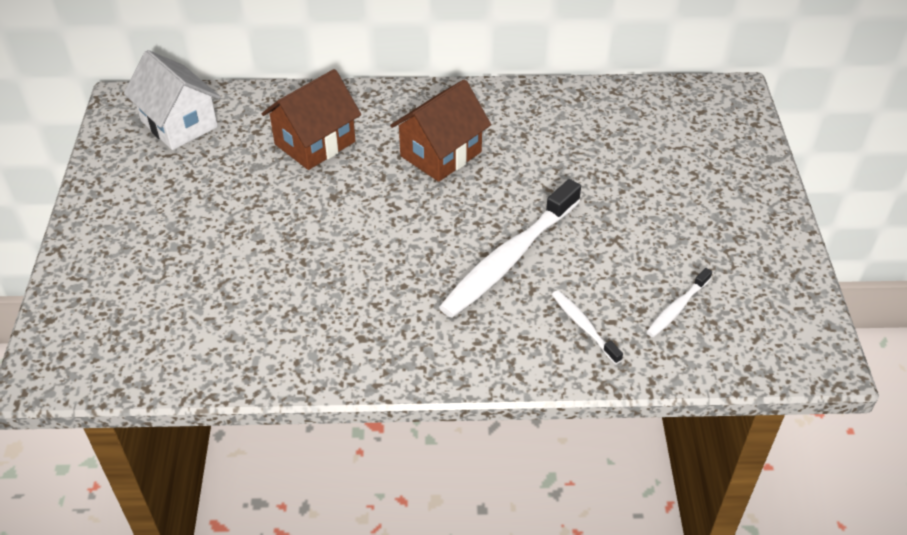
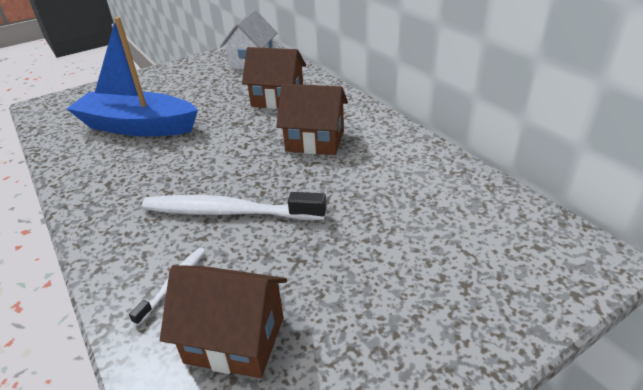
camera: 60 degrees right, 10 degrees down
white toothbrush [646,268,712,337] -> brown house [160,265,287,378]
none -> blue boat [66,17,198,136]

